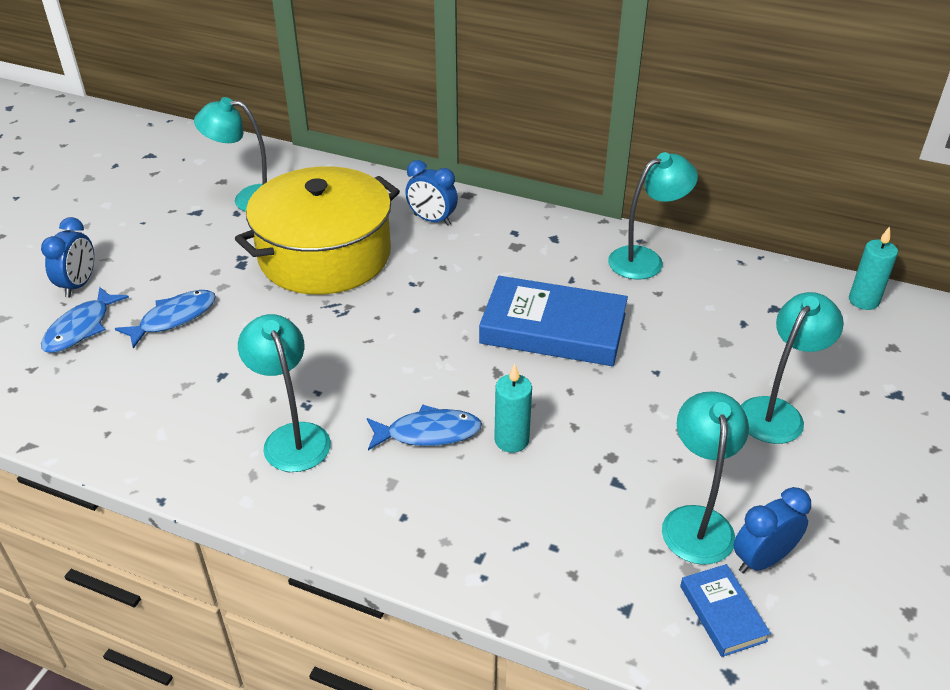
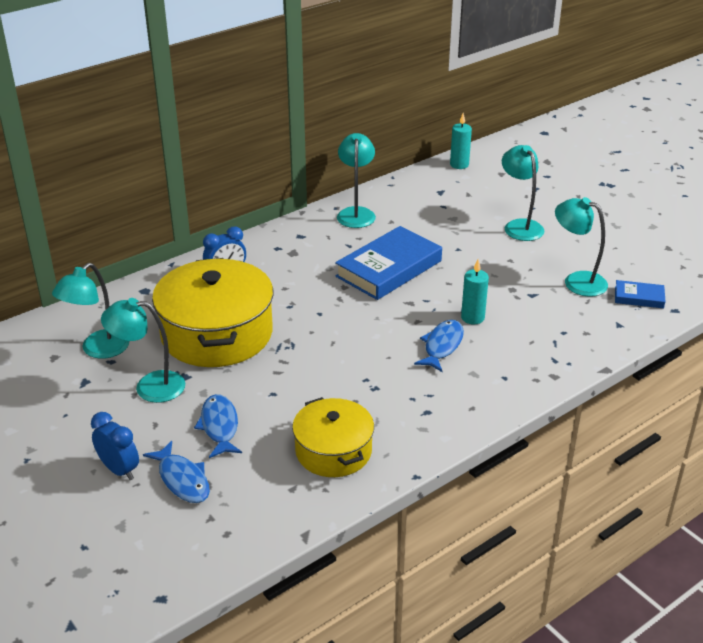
camera: 60 degrees left, 5 degrees down
turquoise lamp [238,314,331,472] -> turquoise lamp moved to [101,298,185,403]
blue clock [734,487,811,573] -> none
none -> yellow pot [292,397,374,477]

